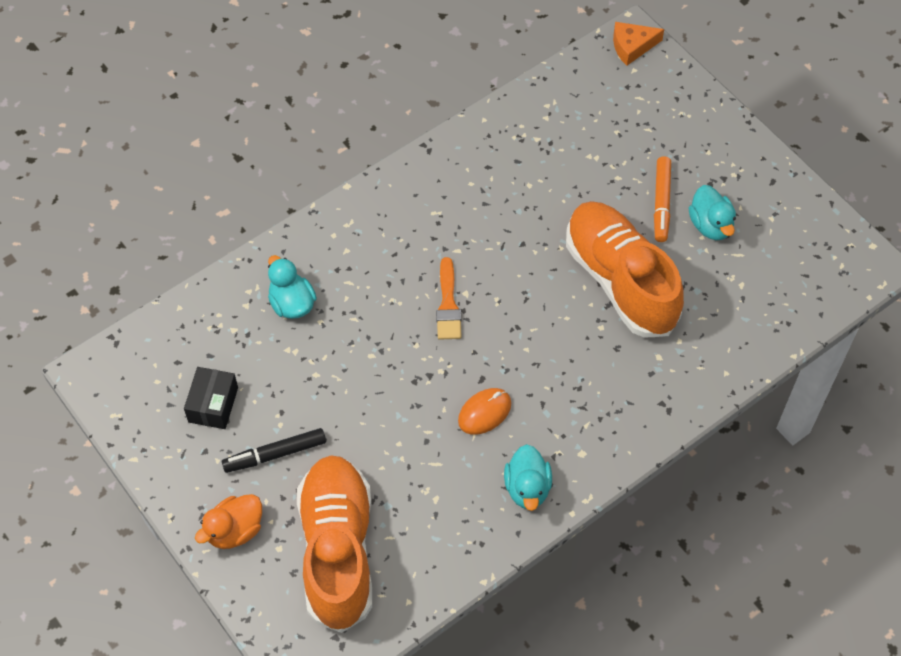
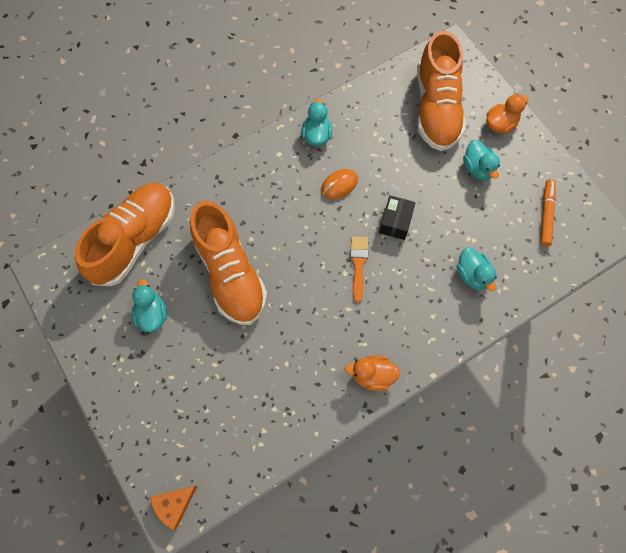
camera: 175 degrees left, 10 degrees up
black box [184,367,238,429] -> black box moved to [379,195,416,240]
black marker [222,428,326,473] -> turquoise duck [463,140,500,181]
orange cheese [613,22,664,65] -> orange cheese turned 150 degrees clockwise [150,486,197,530]
orange marker [654,156,671,242] -> orange marker moved to [540,179,556,246]
none -> orange shoe [75,183,175,286]
none -> orange duck [344,355,400,391]

